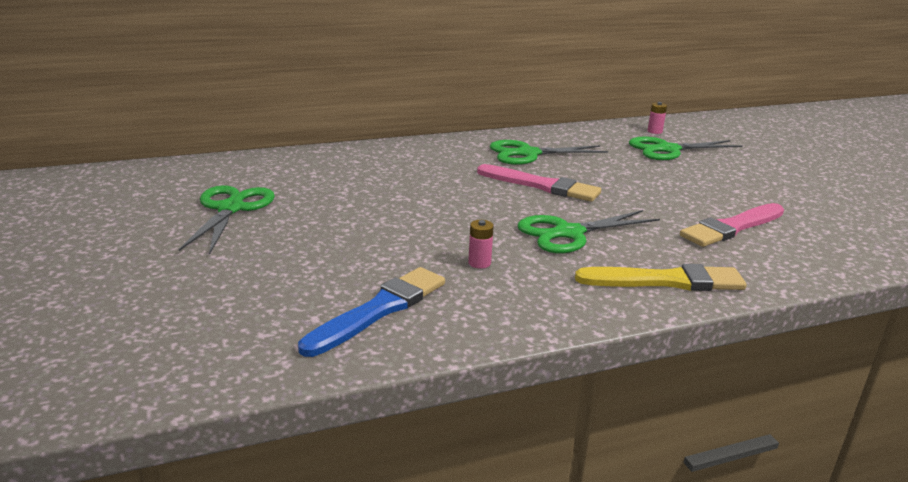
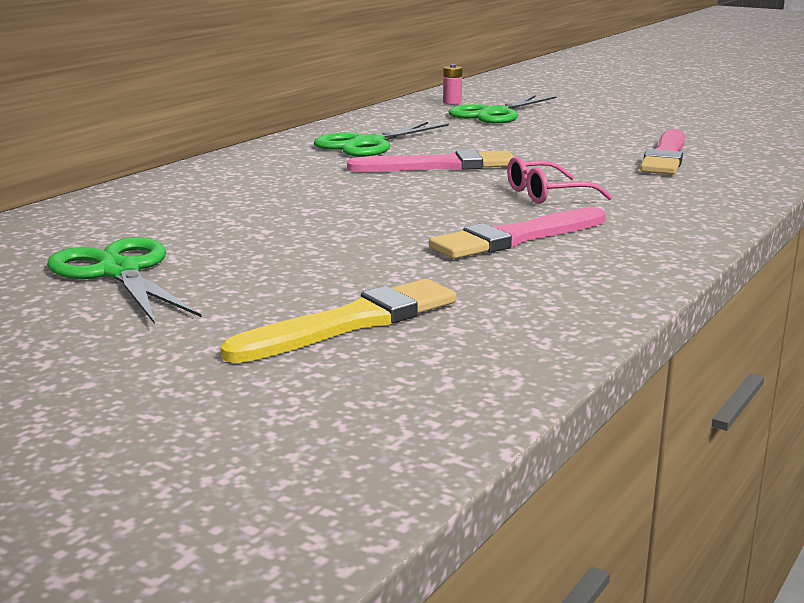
camera: 35 degrees left, 5 degrees down
blue brush [298,267,445,357] -> none
pink battery [468,220,494,269] -> pink brush [429,207,606,259]
green scissors [517,210,660,253] -> pink glasses [507,157,613,204]
yellow brush [575,264,747,291] -> yellow brush moved to [220,279,456,363]

